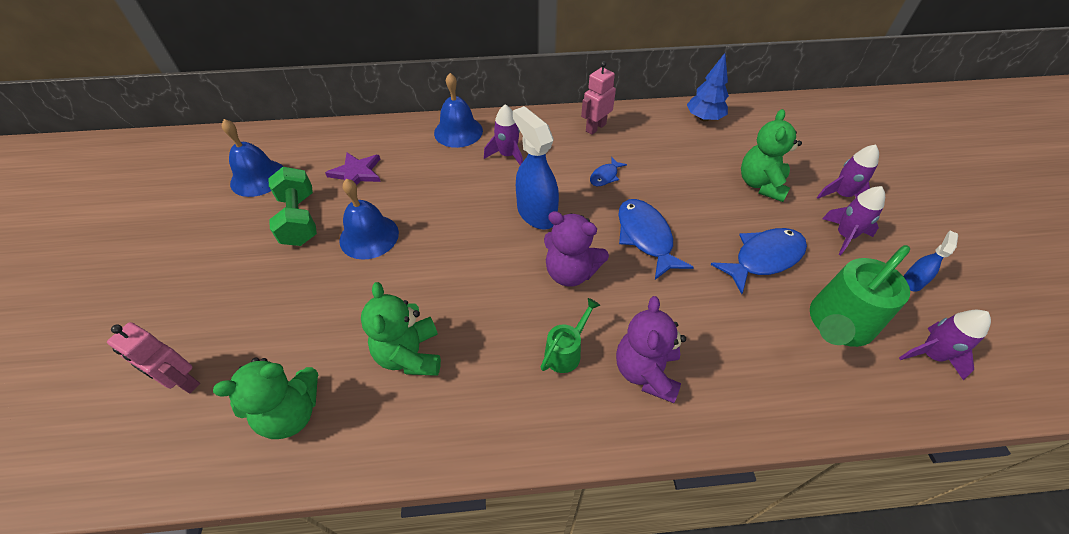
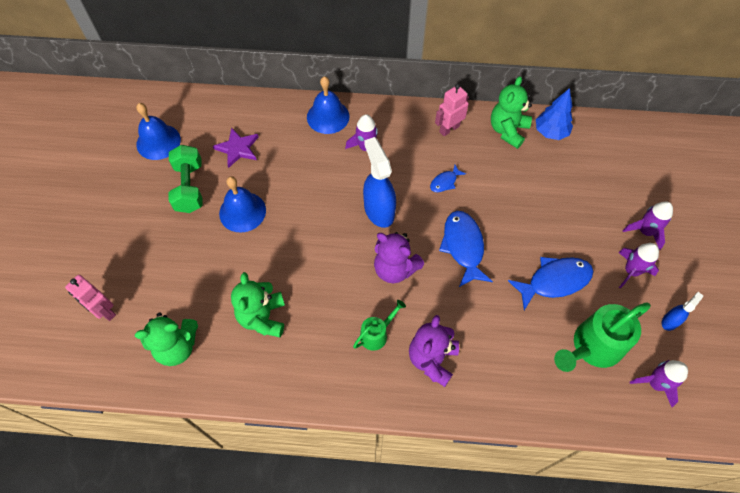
camera: 10 degrees right, 10 degrees up
green teddy bear [741,109,802,202] -> green teddy bear moved to [491,76,532,149]

